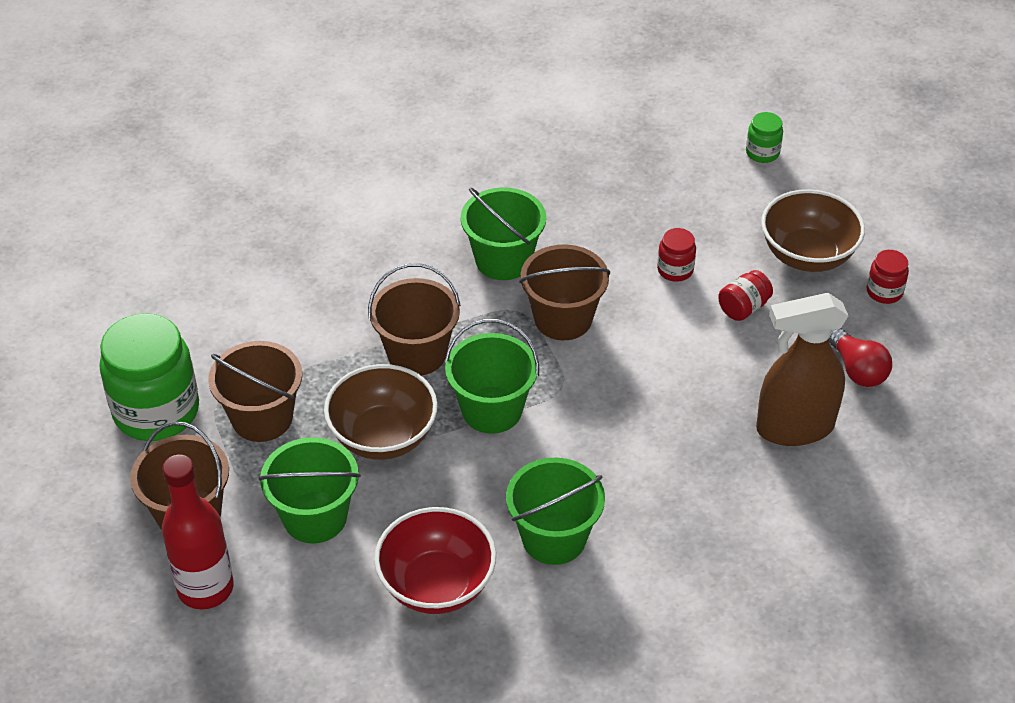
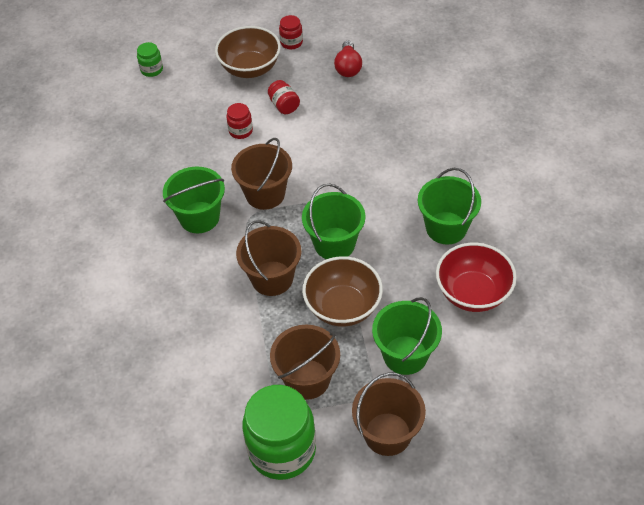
camera: 75 degrees left, 5 degrees up
red bottle [162,454,234,610] -> none
brown spray bottle [756,293,848,446] -> none
red light bulb [829,328,892,387] -> red light bulb turned 105 degrees clockwise [334,41,362,77]

